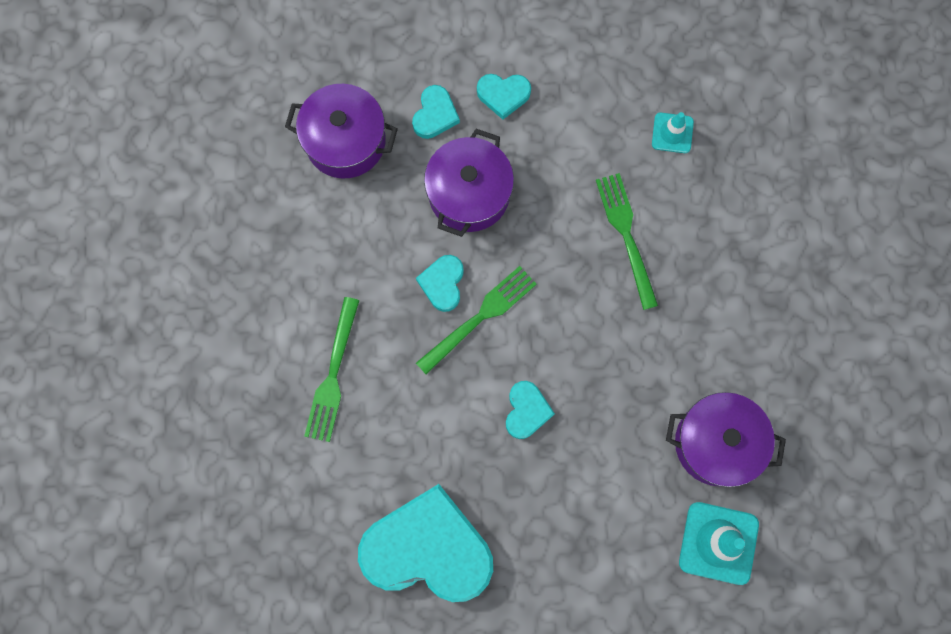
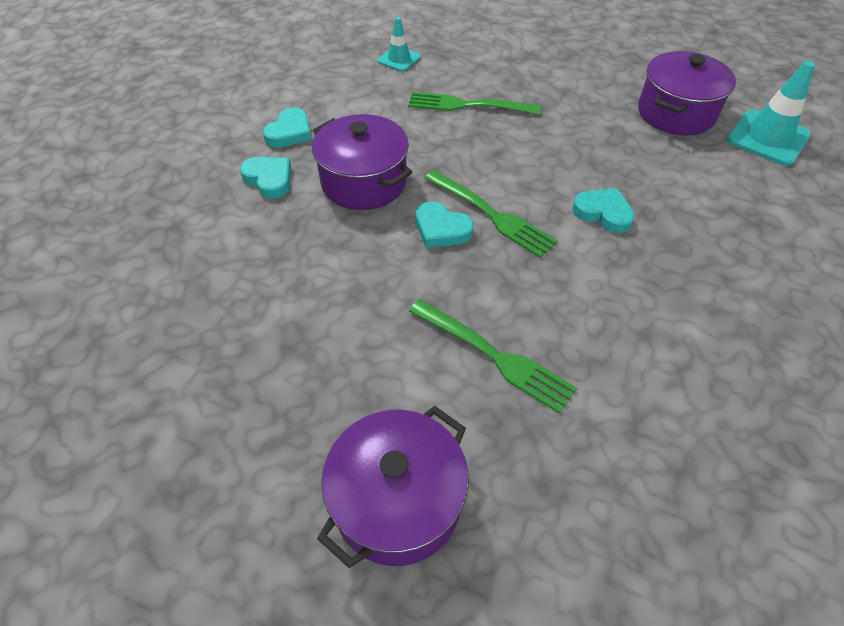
camera: 65 degrees left, 25 degrees down
purple pot [285,84,398,179] -> purple pot moved to [317,406,469,568]
turquoise heart [358,484,493,602] -> none
green fork [416,266,537,374] -> green fork turned 150 degrees clockwise [425,170,558,258]

